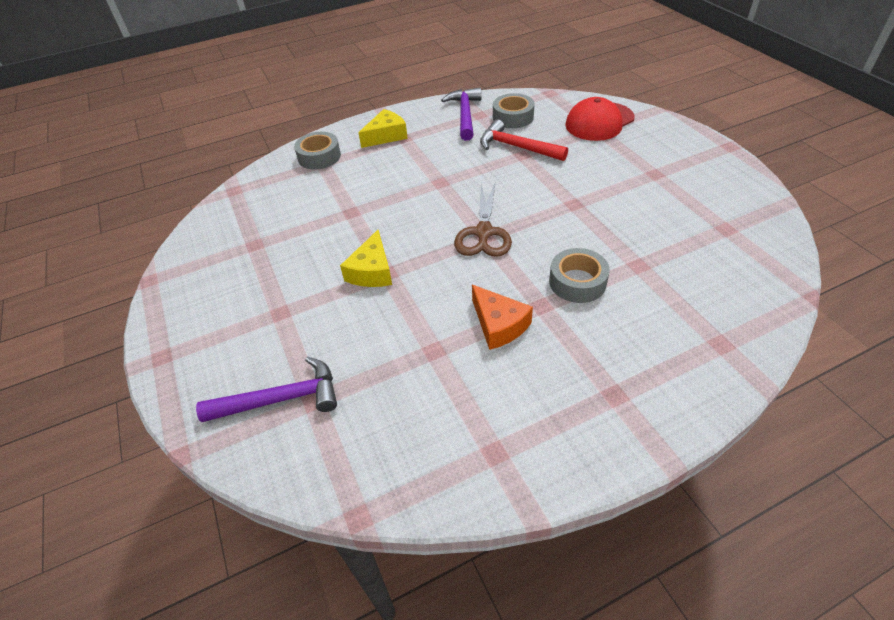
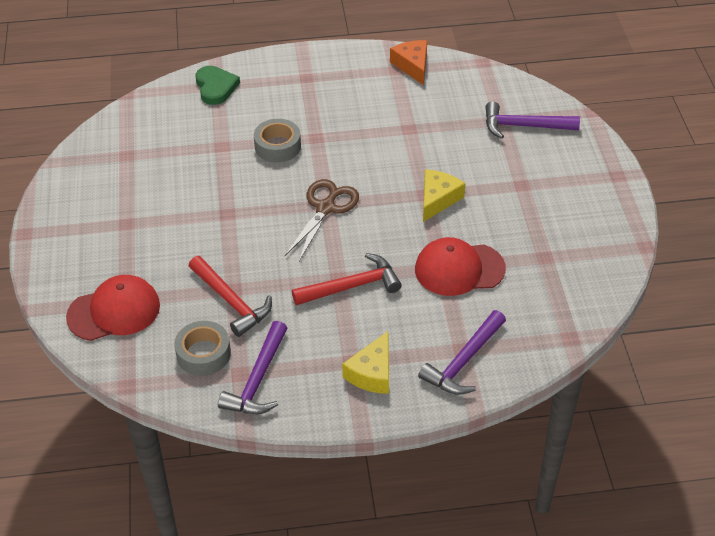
camera: 165 degrees left, 0 degrees up
grey tape [294,132,341,170] -> purple hammer [418,310,506,395]
yellow cheese [358,109,408,148] -> yellow cheese turned 45 degrees counterclockwise [342,331,389,394]
orange cheese [472,285,533,350] -> orange cheese moved to [390,40,427,85]
none -> green heart [196,66,240,105]
none -> red hammer [292,253,402,305]
none -> red cap [415,237,506,296]

